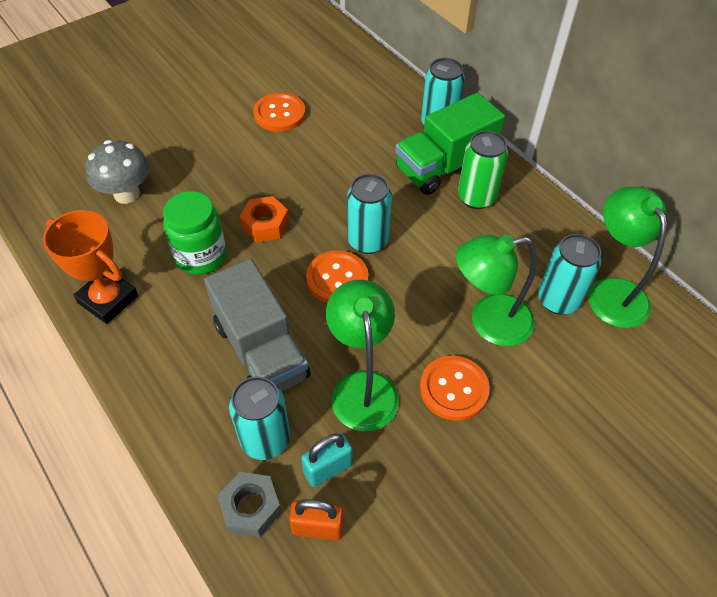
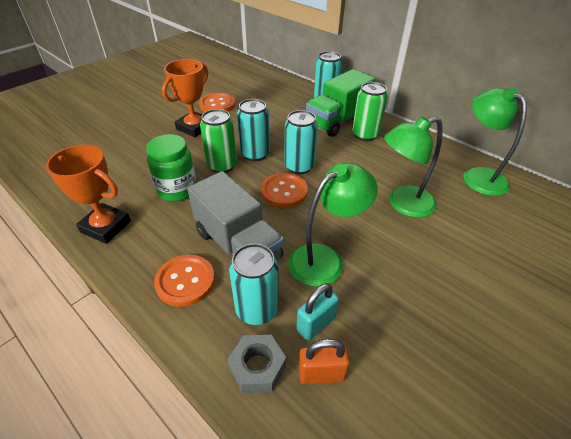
camera: 10 degrees left, 10 degrees down
grey mushroom [86,140,150,204] -> none
orange nut [240,196,289,242] -> green can [200,109,237,173]
green lamp [326,280,399,432] -> green lamp turned 75 degrees clockwise [288,163,378,287]
orange button [420,355,490,421] -> orange button moved to [154,255,215,307]
turquoise can [538,234,601,315] -> turquoise can moved to [237,99,270,161]
none -> orange trophy [162,59,208,137]

